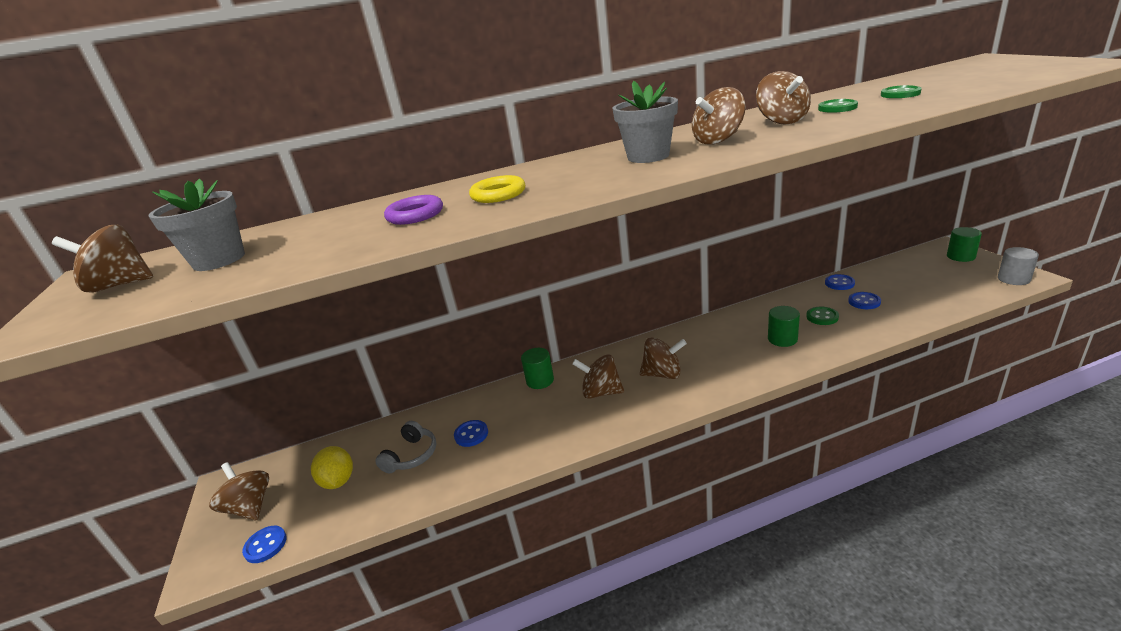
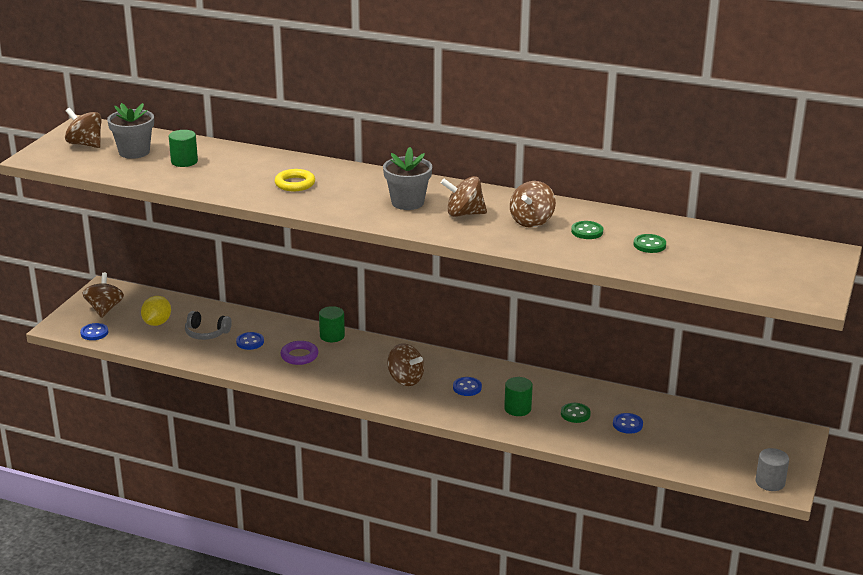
camera: 35 degrees right, 0 degrees up
grey headphones [375,421,436,473] -> grey headphones turned 45 degrees clockwise [185,311,232,340]
purple ring [384,195,443,225] -> purple ring moved to [280,341,318,365]
brown spinning top [572,354,624,399] -> none
blue button [825,274,855,290] -> blue button moved to [453,377,482,396]
green cylinder [947,227,982,262] -> green cylinder moved to [169,130,198,167]

